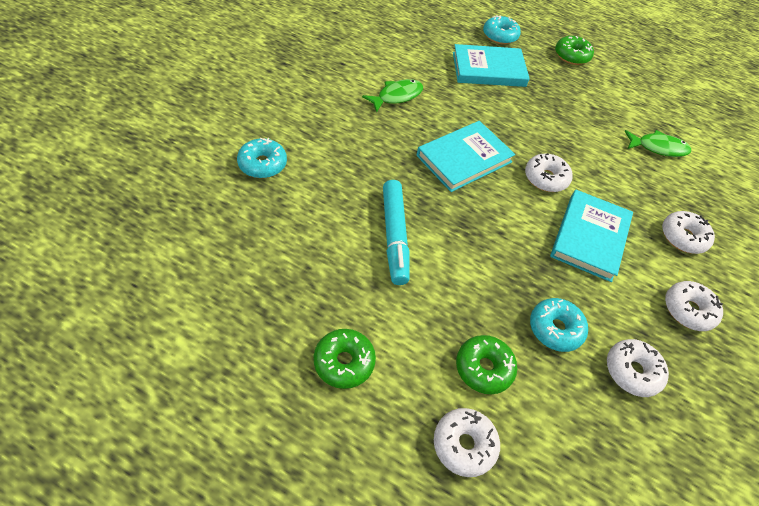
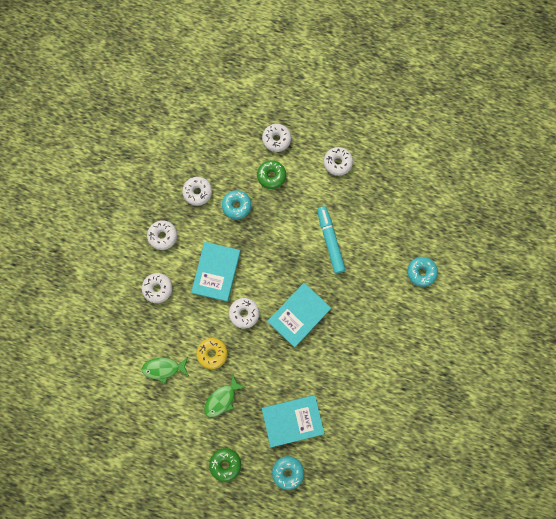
camera: 175 degrees right, 25 degrees up
green donut [314,329,376,389] -> white donut [324,147,353,176]
green fish [362,79,423,113] -> green fish moved to [204,375,245,417]
none -> yellow donut [196,338,228,369]

